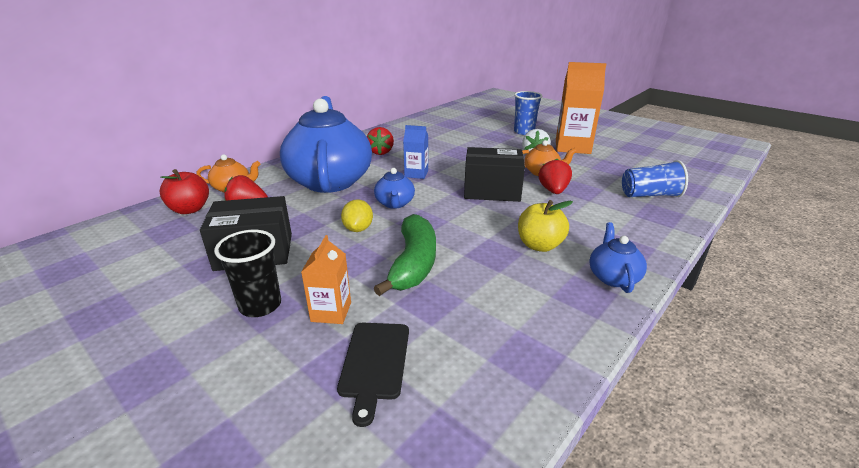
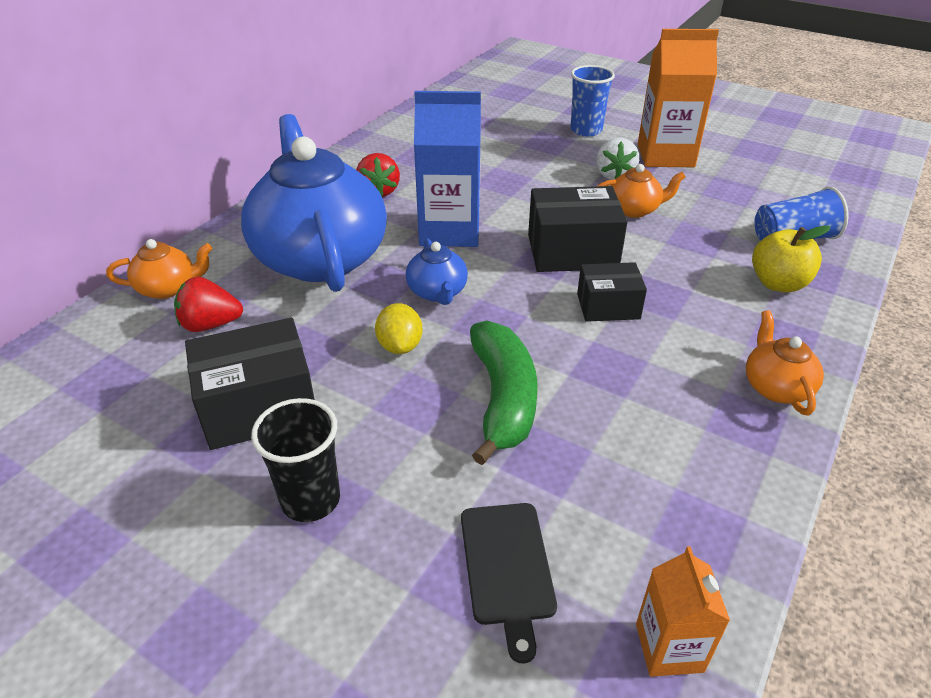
camera: 10 degrees left, 10 degrees up
red apple [160,169,209,214] -> none
orange carton [301,235,351,324] -> orange carton moved to [636,546,730,677]
blue carton [403,125,428,179] -> blue carton [414,91,481,247], size x1.86
yellow apple [518,200,573,252] -> yellow apple moved to [752,225,831,293]
red strawberry [539,159,572,194] -> none
blue teapot [589,222,647,293] -> orange teapot [746,310,824,415]
none -> black box [577,262,647,322]

